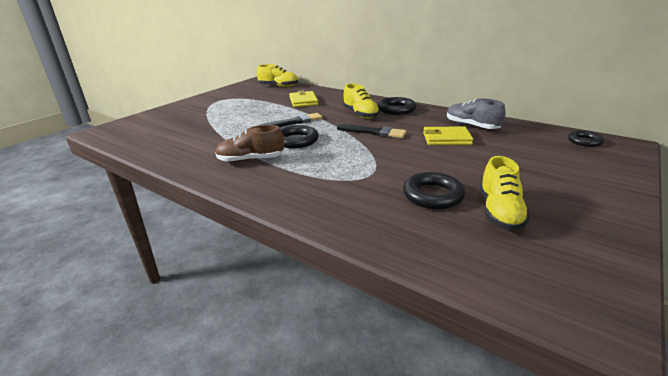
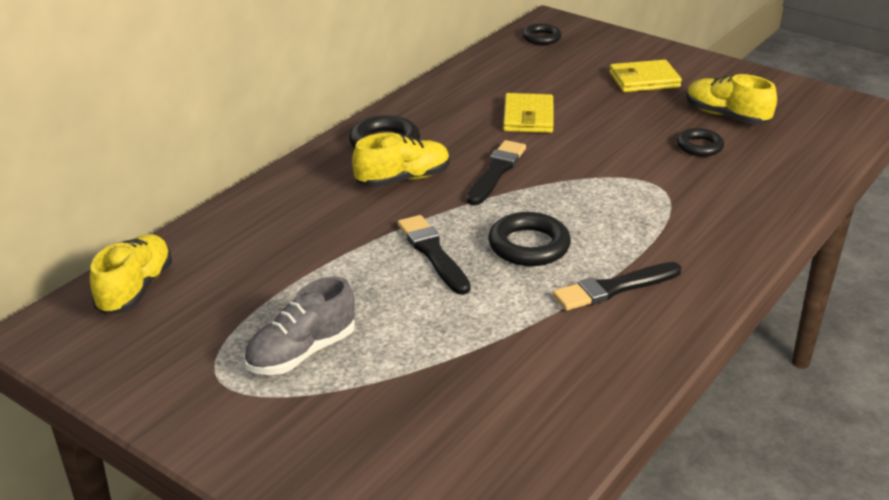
camera: 90 degrees left, 5 degrees up
brown shoe [215,125,284,163] -> black brush [552,262,682,311]
yellow wallet [289,90,318,107] -> yellow wallet moved to [609,60,682,92]
black ring [403,172,465,209] -> black ring [677,128,724,157], size x0.65
grey shoe [447,98,506,129] -> grey shoe moved to [244,277,355,375]
yellow shoe [480,156,530,230] -> yellow shoe turned 150 degrees counterclockwise [686,74,777,125]

